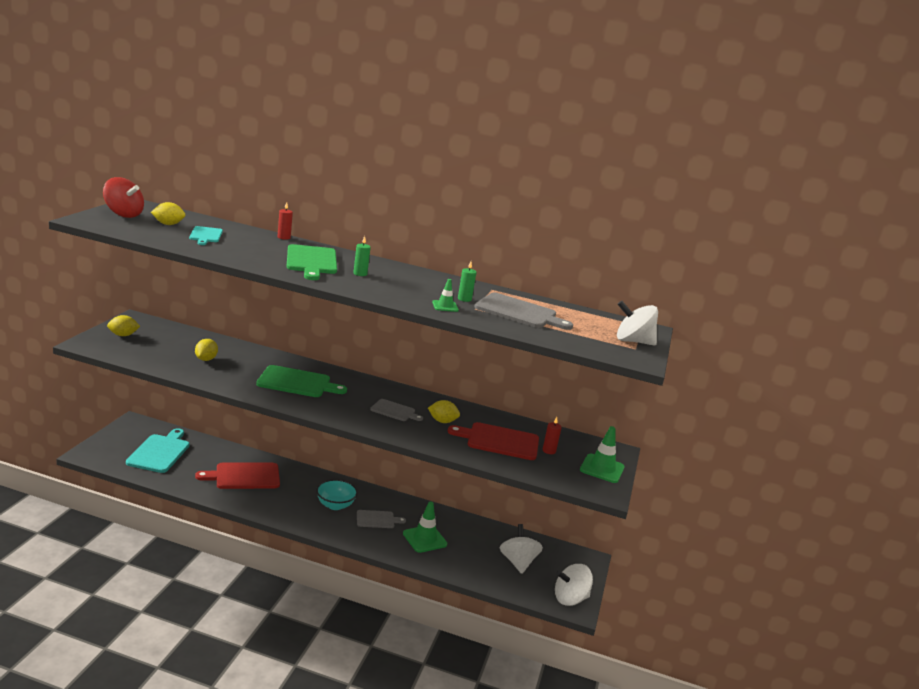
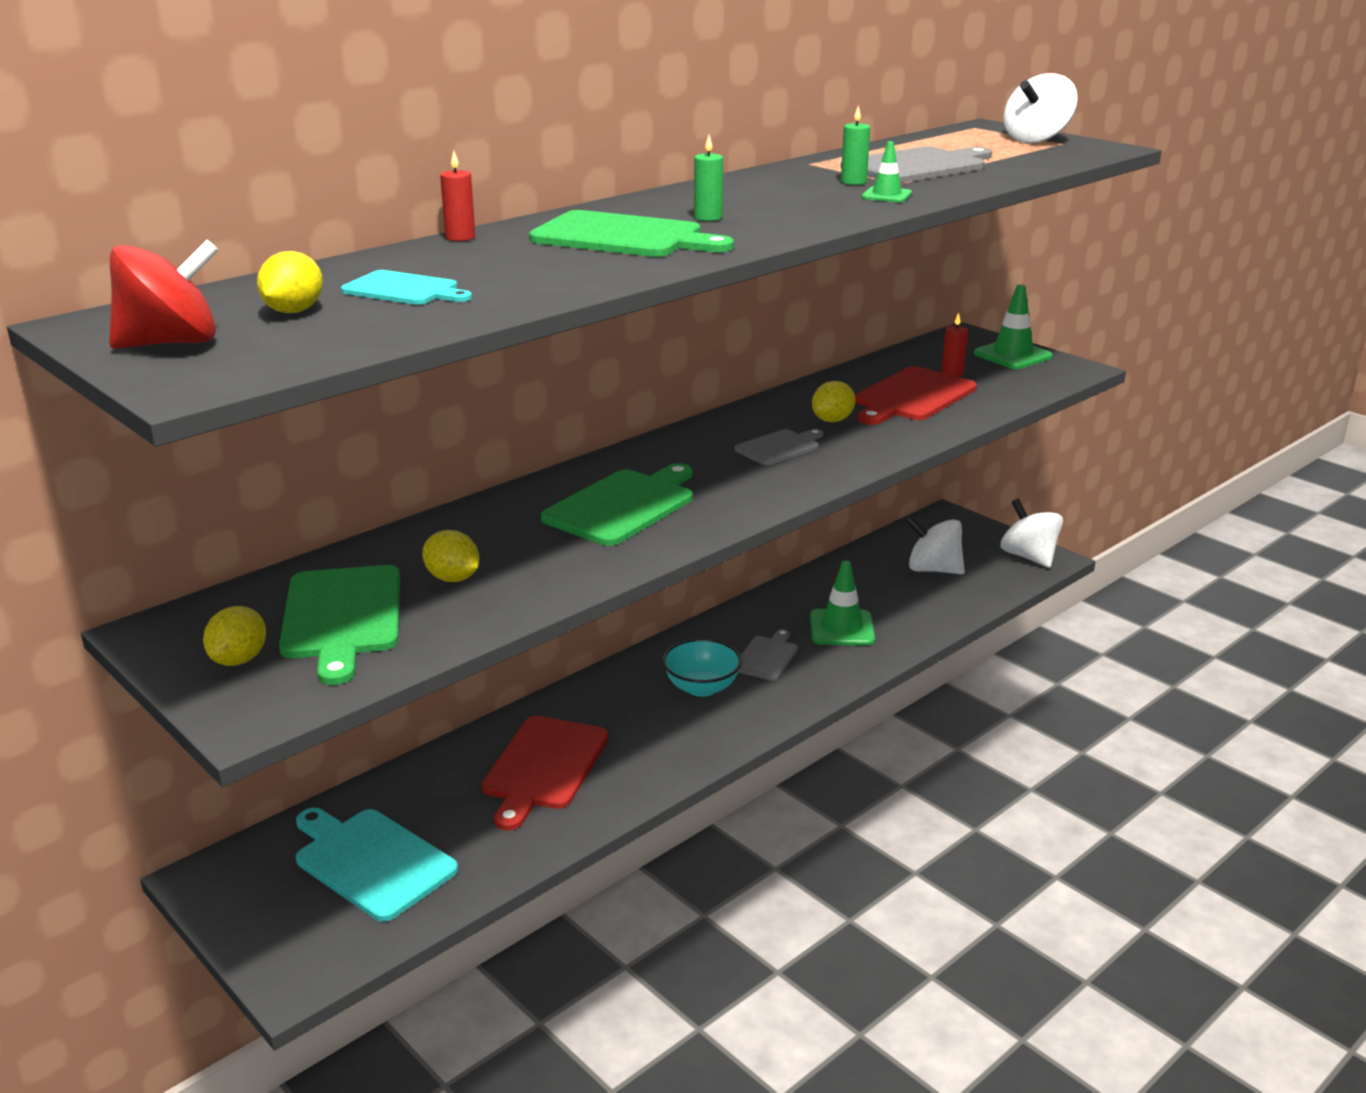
camera: 55 degrees left, 5 degrees up
white spinning top [555,564,593,606] -> white spinning top turned 135 degrees clockwise [1001,499,1063,568]
none -> green cutting board [279,565,400,685]

